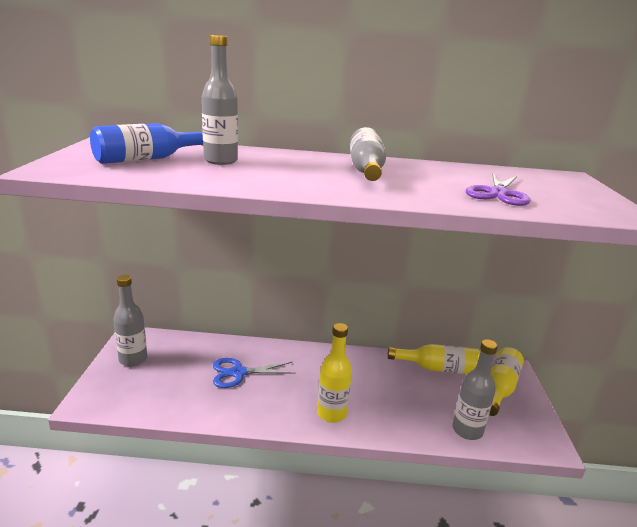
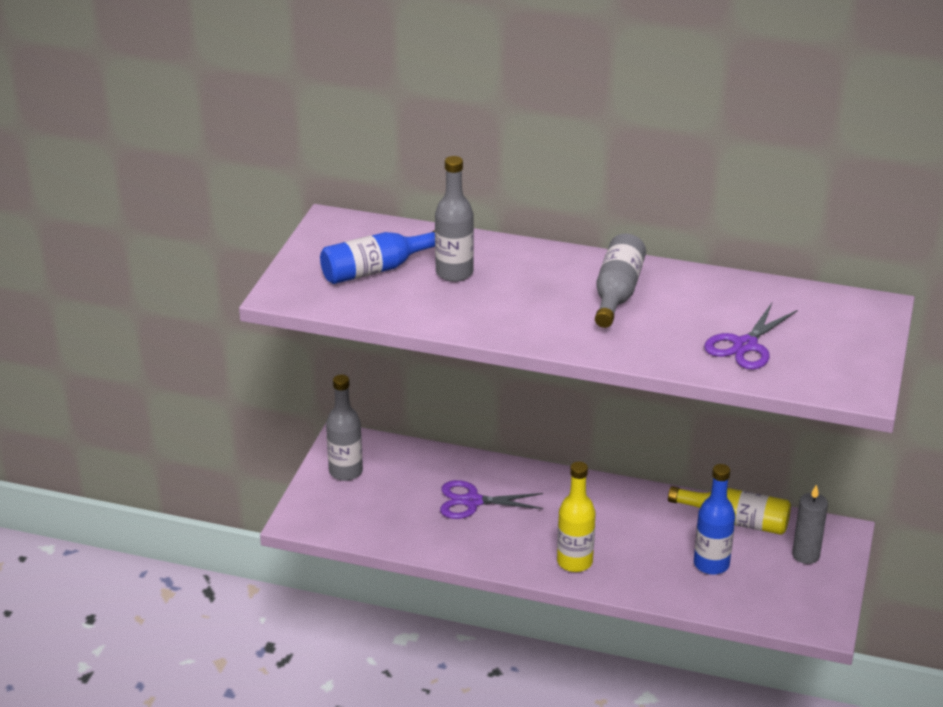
camera: 15 degrees right, 10 degrees up
blue scissors [213,358,296,388] -> purple scissors [440,480,543,519]
grey bottle [452,339,498,440] -> none
yellow bottle [489,347,524,416] -> grey candle [792,485,828,564]
none -> blue bottle [694,464,735,575]

